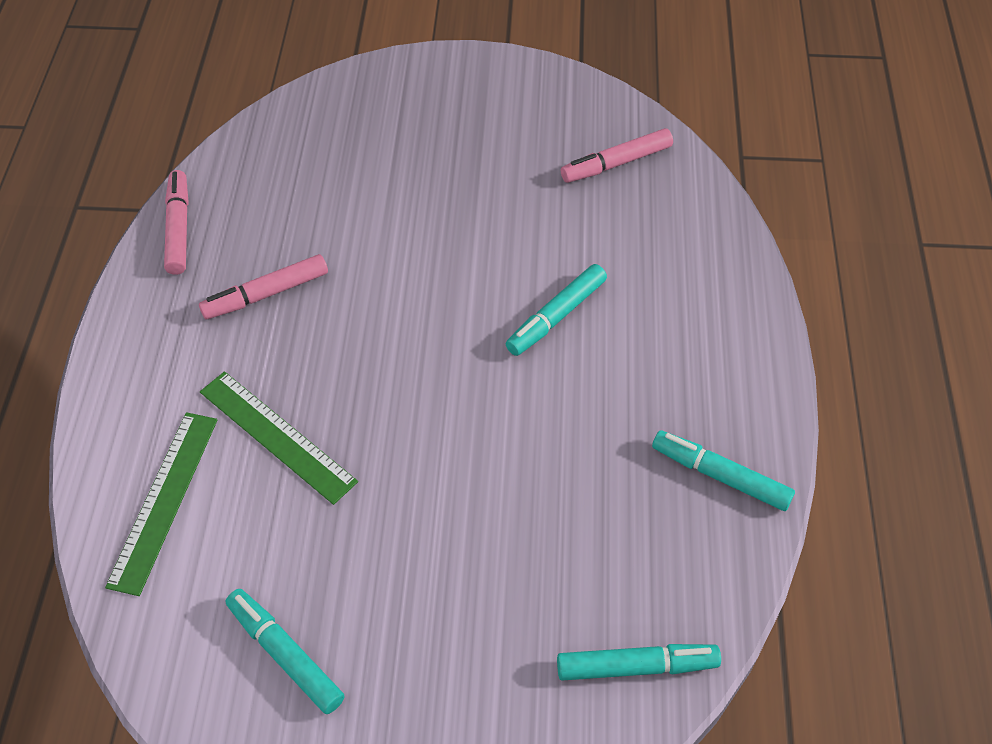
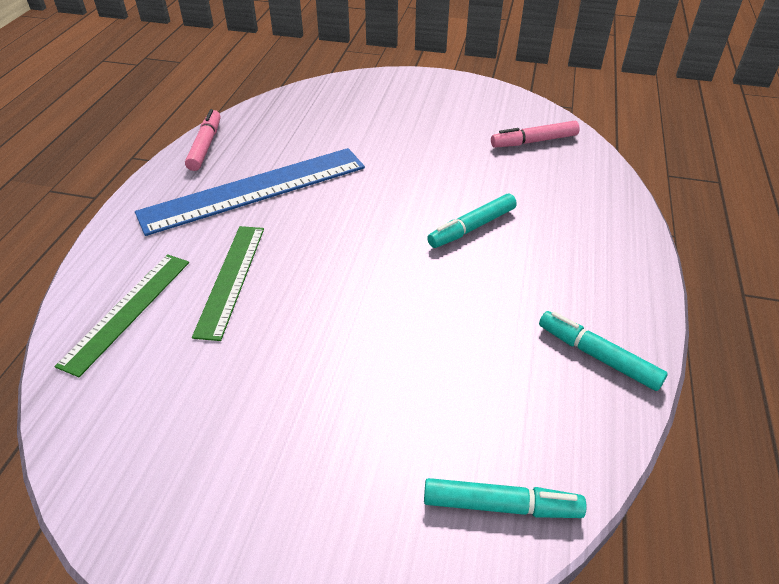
camera: 10 degrees right, 10 degrees down
pink marker [199,254,328,319] -> blue ruler [135,148,365,236]
green ruler [200,371,358,505] -> green ruler turned 45 degrees clockwise [192,226,264,341]
turquoise marker [226,589,345,714] -> none

